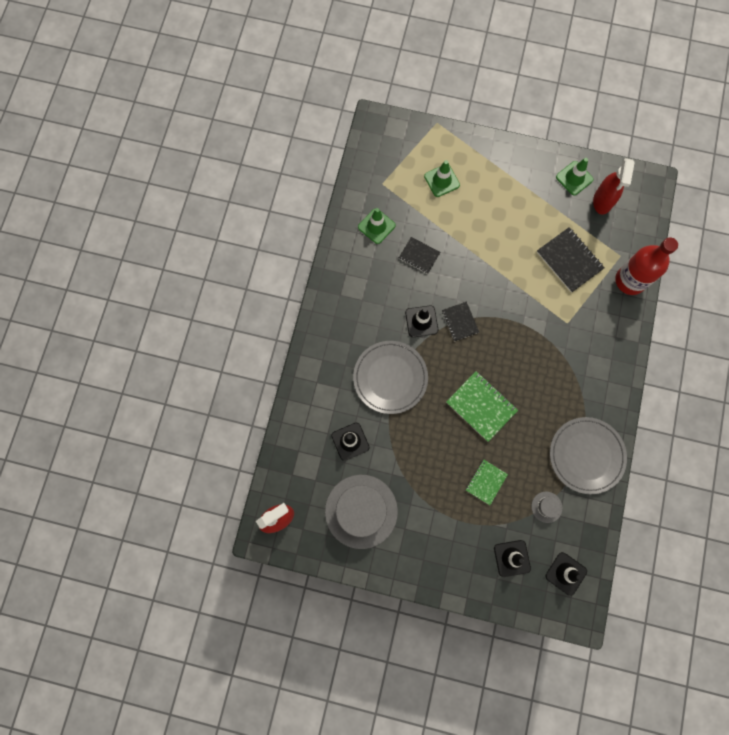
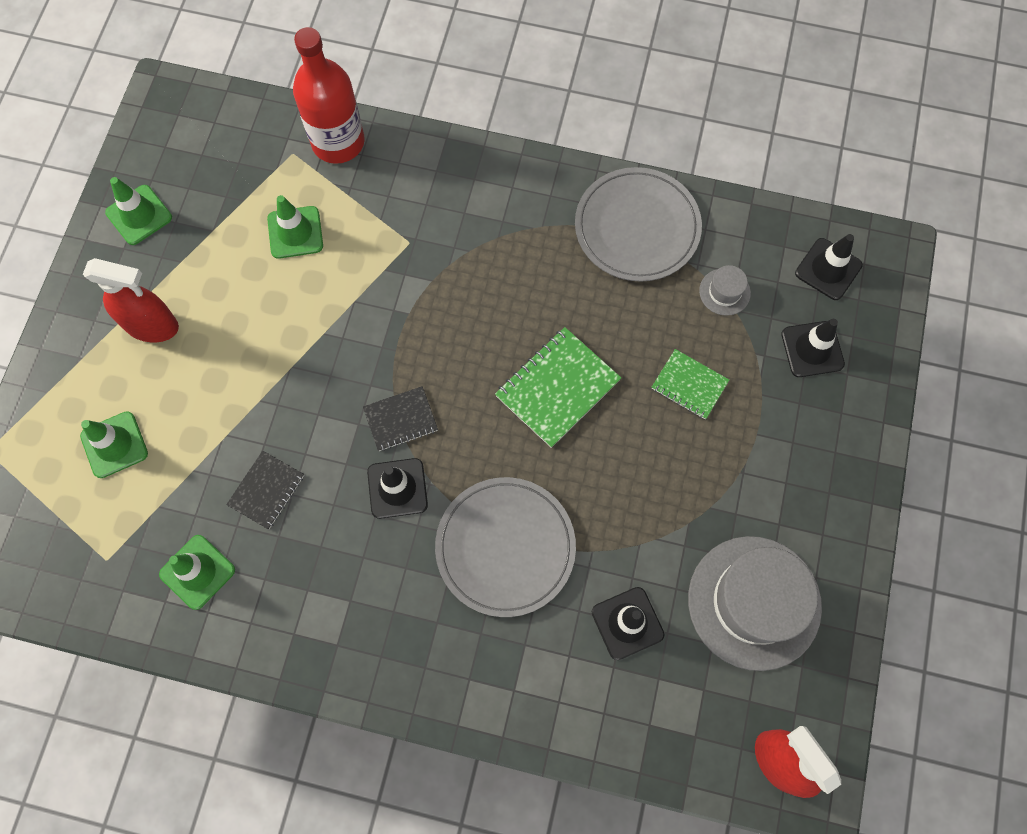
camera: 90 degrees left, 5 degrees down
black notebook [537,227,605,293] -> green traffic cone [267,195,323,259]
red spray bottle [593,158,635,215] -> red spray bottle moved to [83,258,179,342]

